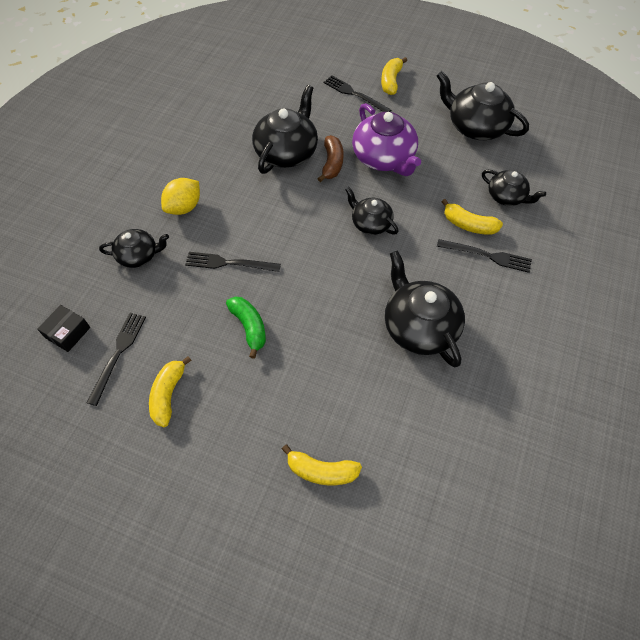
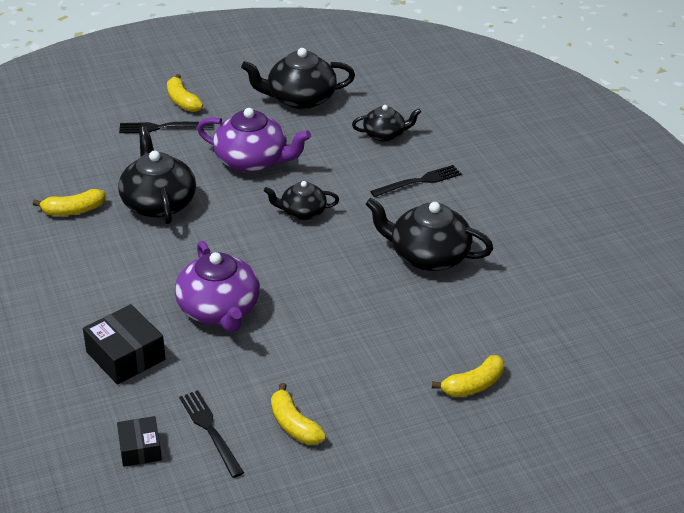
camera: 45 degrees left, 20 degrees down
black teapot [99,229,169,268] -> black box [83,304,165,385]
yellow lemon [161,178,200,215] -> none
black fork [185,252,281,272] -> purple teapot [175,241,260,332]
green banana [226,297,266,359] -> none
brown banana [318,135,344,182] -> none
yellow banana [441,199,503,235] -> yellow banana moved to [33,189,105,216]

